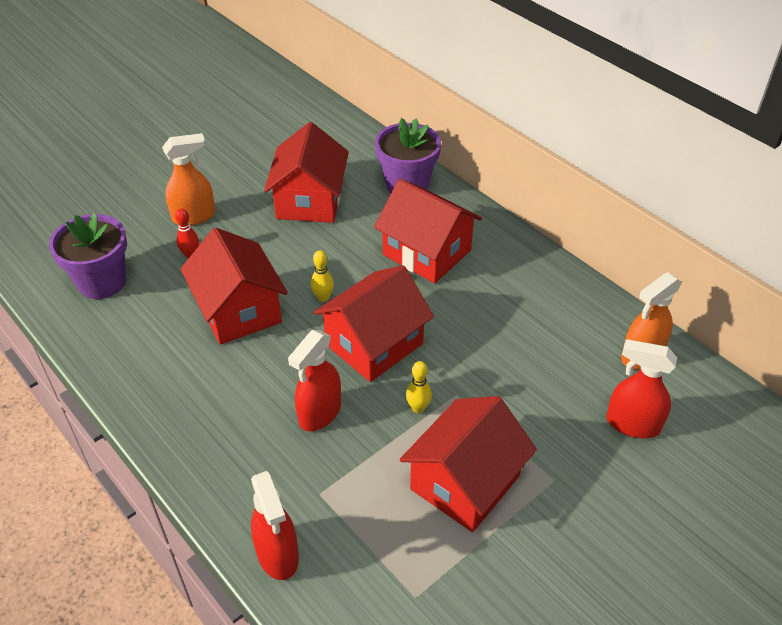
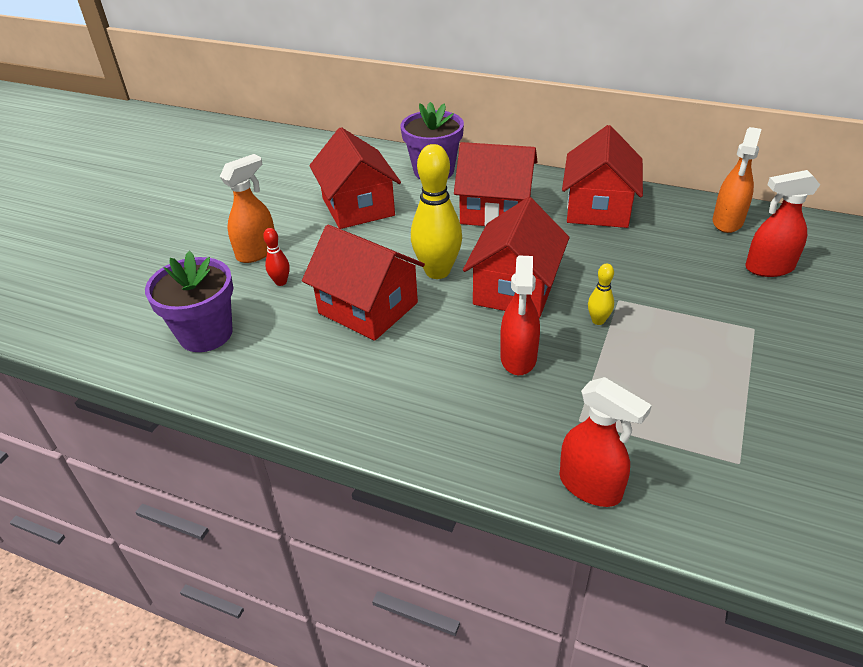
camera: 25 degrees left, 5 degrees down
yellow bowling pin [311,250,334,302] -> yellow bowling pin [411,144,462,279], size x2.16
red house [400,396,537,532] -> red house moved to [562,125,643,228]

